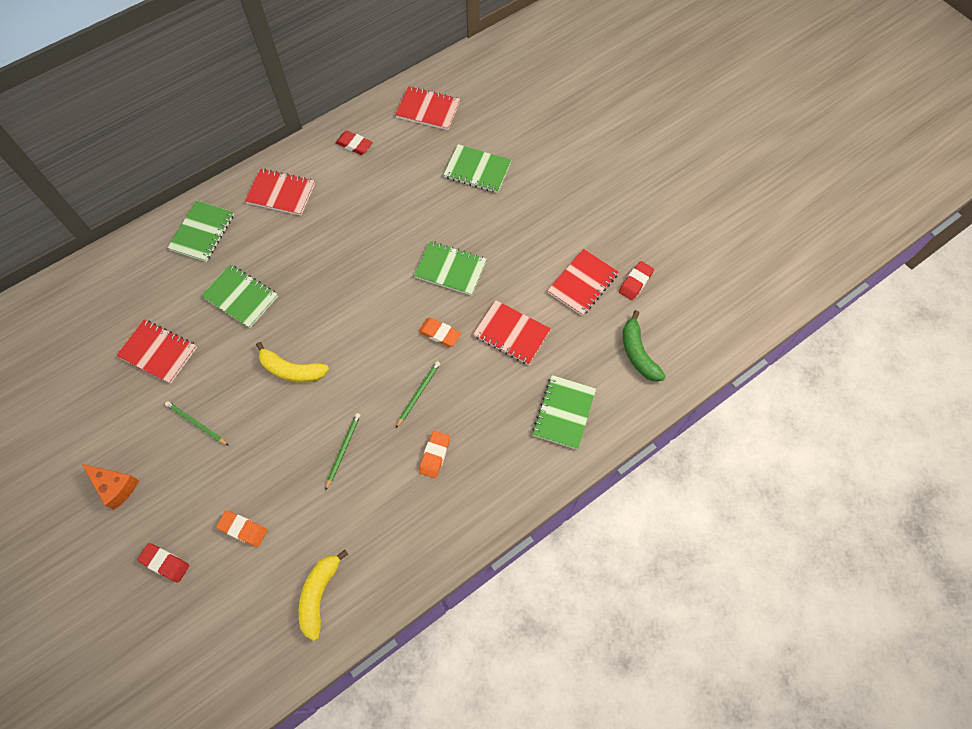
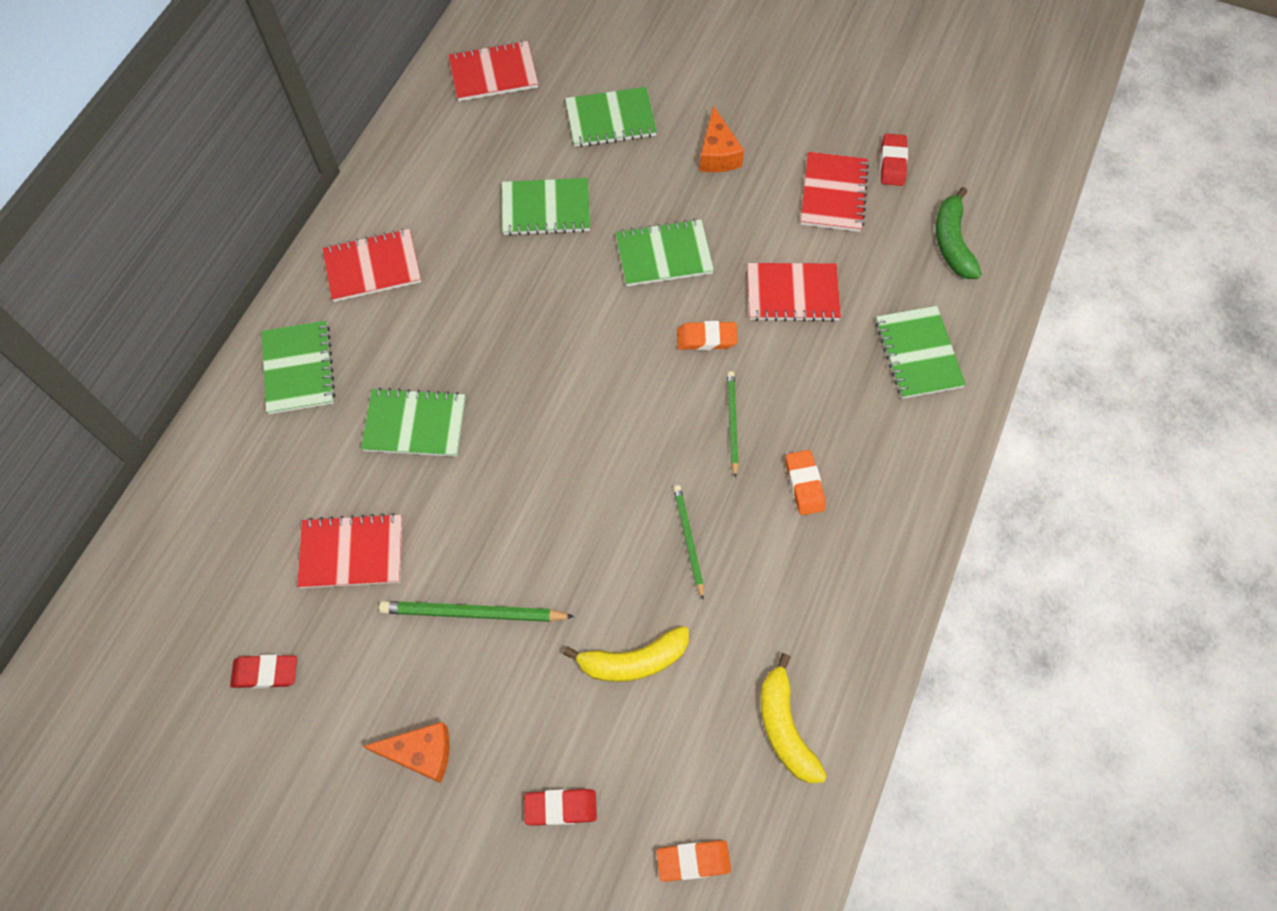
camera: 30 degrees left, 0 degrees up
green pencil [165,401,229,446] -> green pencil [379,601,575,622], size x1.55
orange eraser [216,511,267,547] -> orange eraser moved to [656,840,731,882]
yellow banana [256,342,329,382] -> yellow banana moved to [563,626,689,682]
red eraser [336,131,373,155] -> red eraser moved to [230,654,297,689]
green banana [623,310,666,382] -> green banana turned 45 degrees clockwise [936,187,982,279]
none -> green notebook [502,178,590,236]
none -> orange cheese [699,106,744,172]

